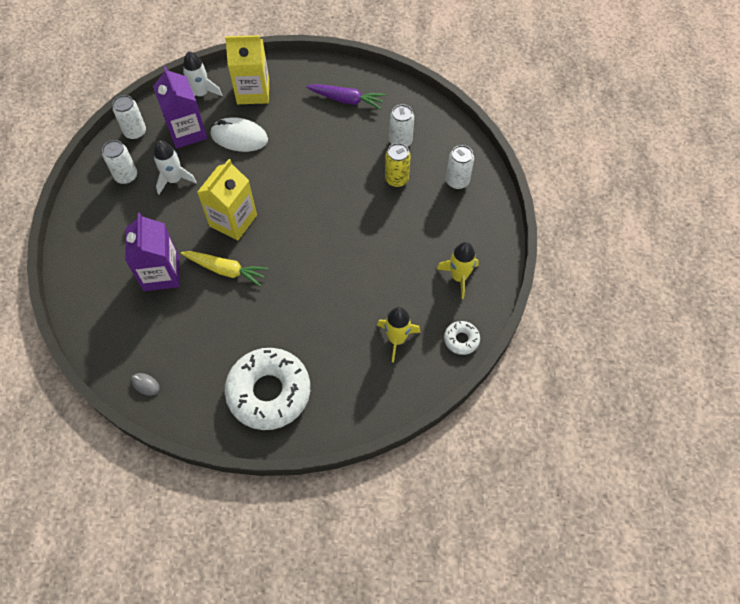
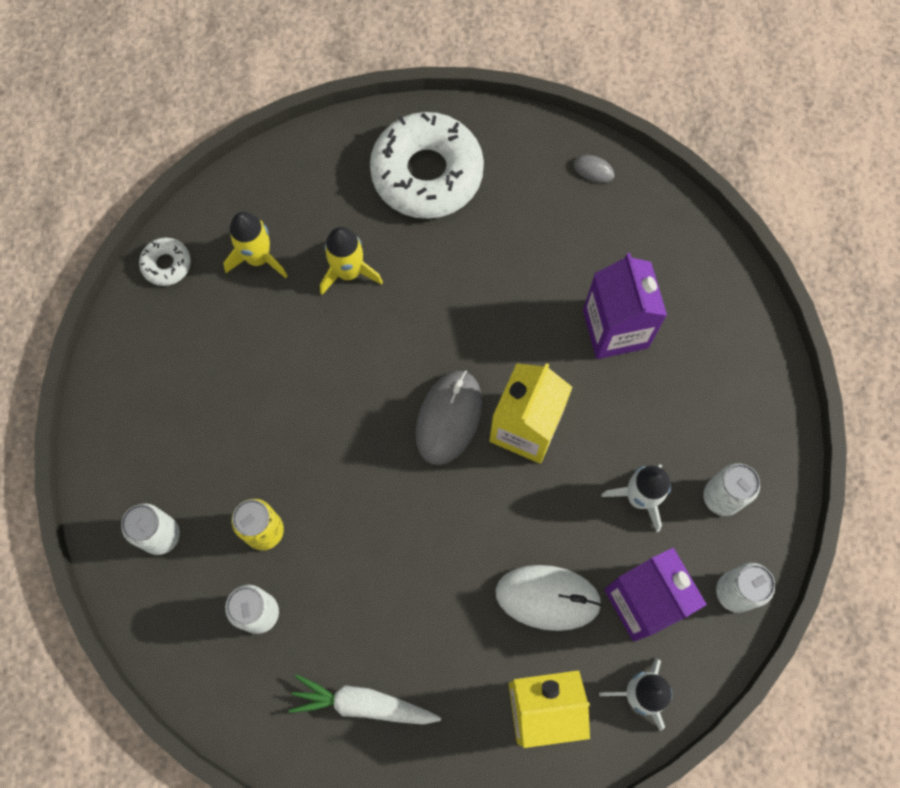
camera: 175 degrees right, 10 degrees up
yellow carrot [181,251,268,287] -> none
purple carrot [306,84,385,109] -> white carrot [289,674,441,725]
yellow rocket [437,242,479,299] -> yellow rocket moved to [320,227,383,295]
none -> grey mouse [415,370,482,465]

